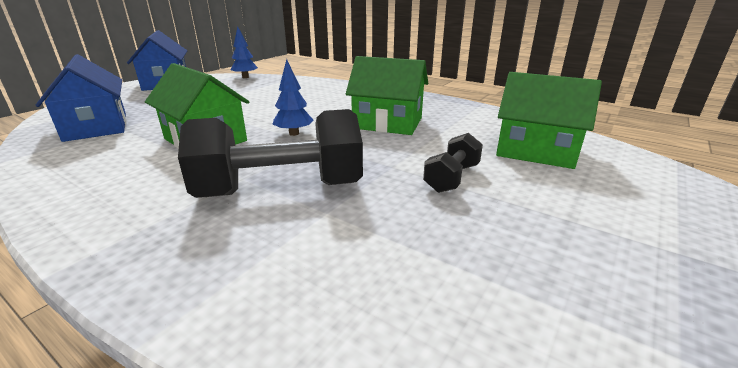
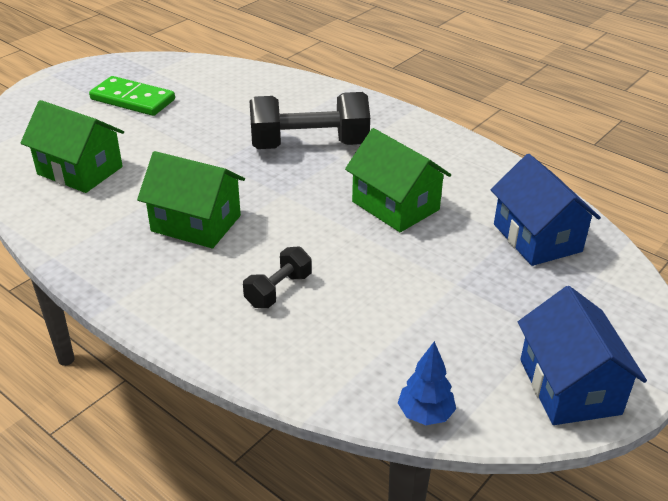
camera: 175 degrees left, 10 degrees up
blue tree [272,59,314,136] -> none
black dumbbell [423,133,483,193] -> black dumbbell moved to [243,246,312,308]
none -> green domino [89,76,175,116]

